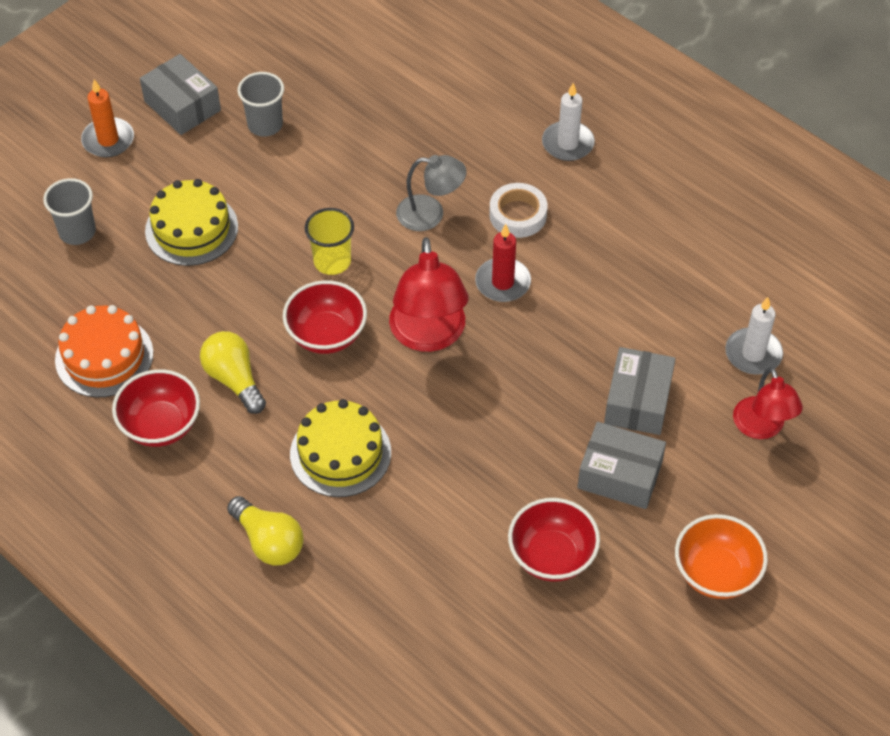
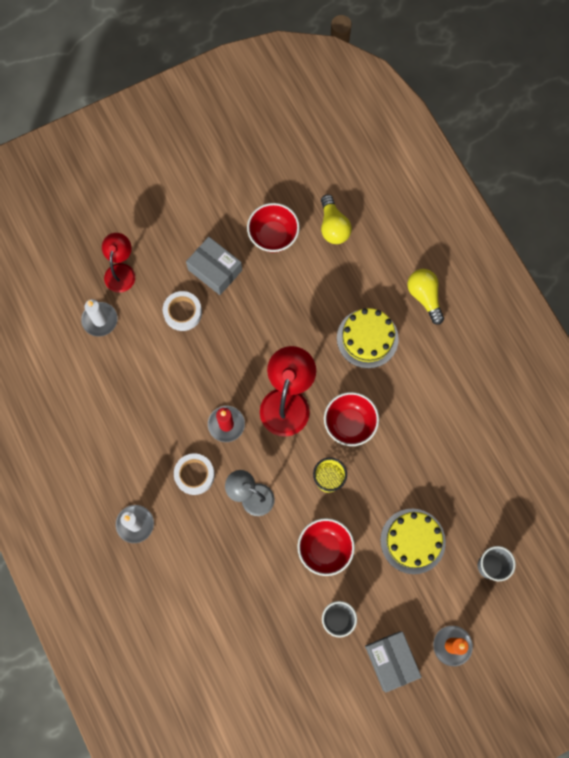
camera: 160 degrees left, 20 degrees up
orange cake [55,305,153,397] -> none
red bowl [112,369,200,447] -> red bowl moved to [297,518,355,576]
yellow light bulb [200,331,266,414] -> yellow light bulb moved to [321,195,352,244]
grey box [604,347,676,435] -> white tape [163,291,202,331]
orange bowl [675,514,768,599] -> none

